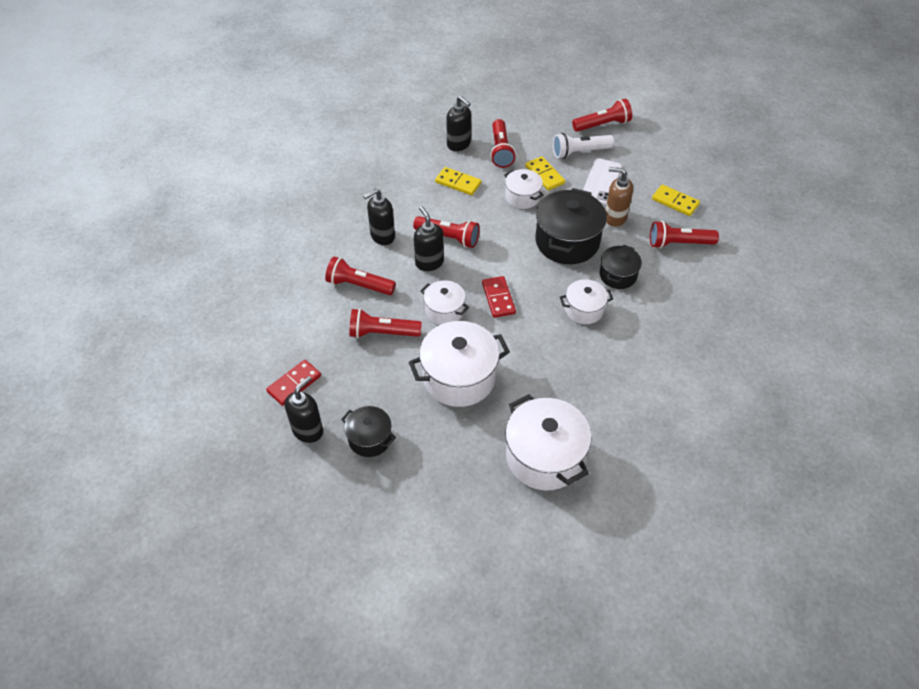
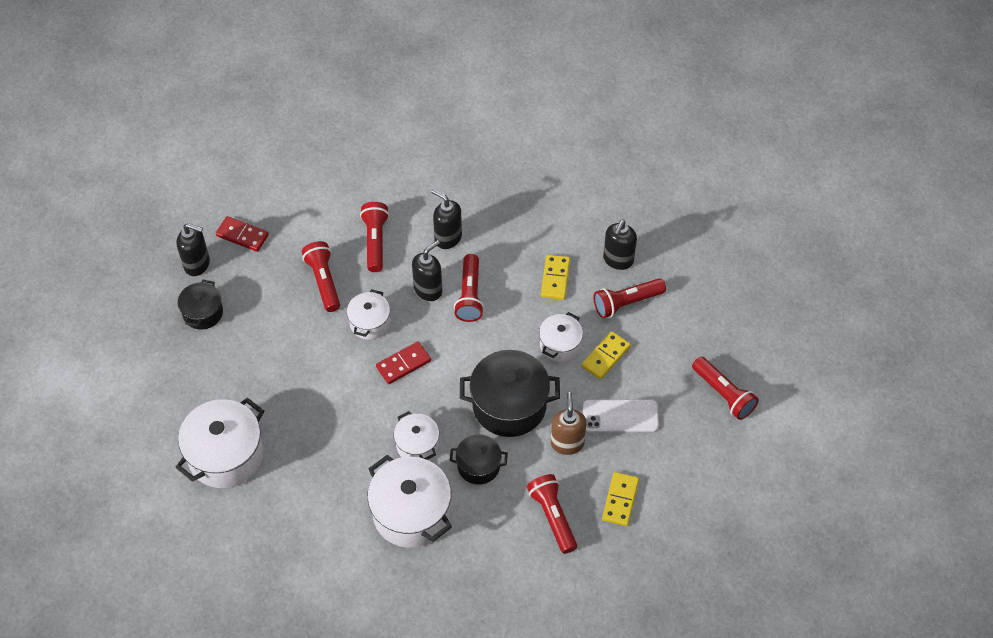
camera: 70 degrees right, 5 degrees up
white pot [409,321,510,407] -> white pot moved to [367,455,452,548]
white flashlight [553,133,614,159] -> none

